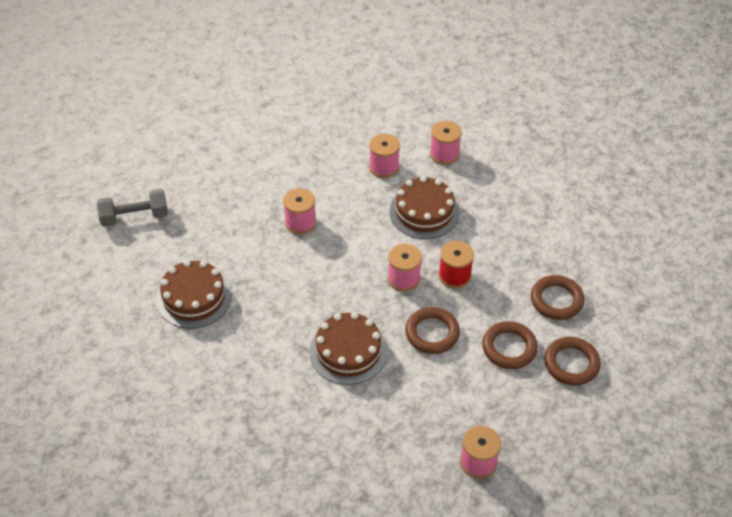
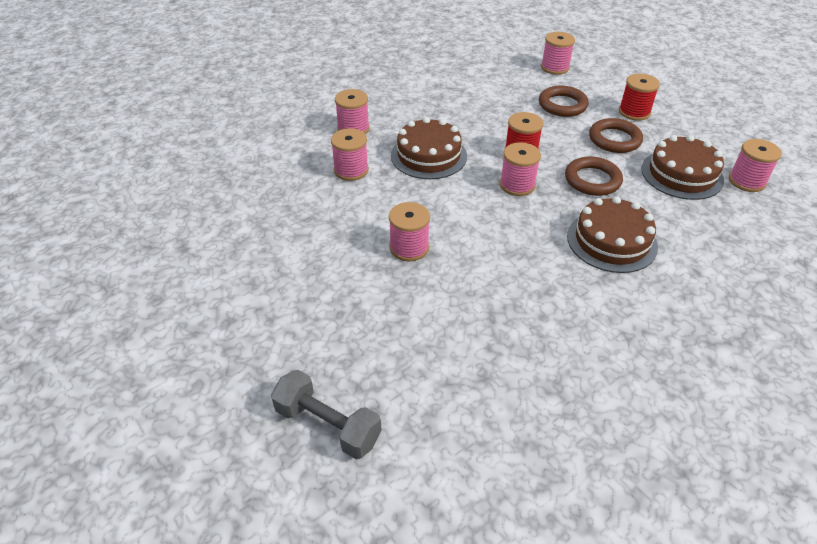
camera: 75 degrees left, 5 degrees down
grey dumbbell [97,189,168,227] -> grey dumbbell turned 60 degrees counterclockwise [271,370,382,459]
brown cake [156,260,232,328] -> brown cake moved to [641,135,724,200]
brown ring [544,337,601,385] -> red spool [619,73,660,121]
none -> pink spool [541,32,575,75]

